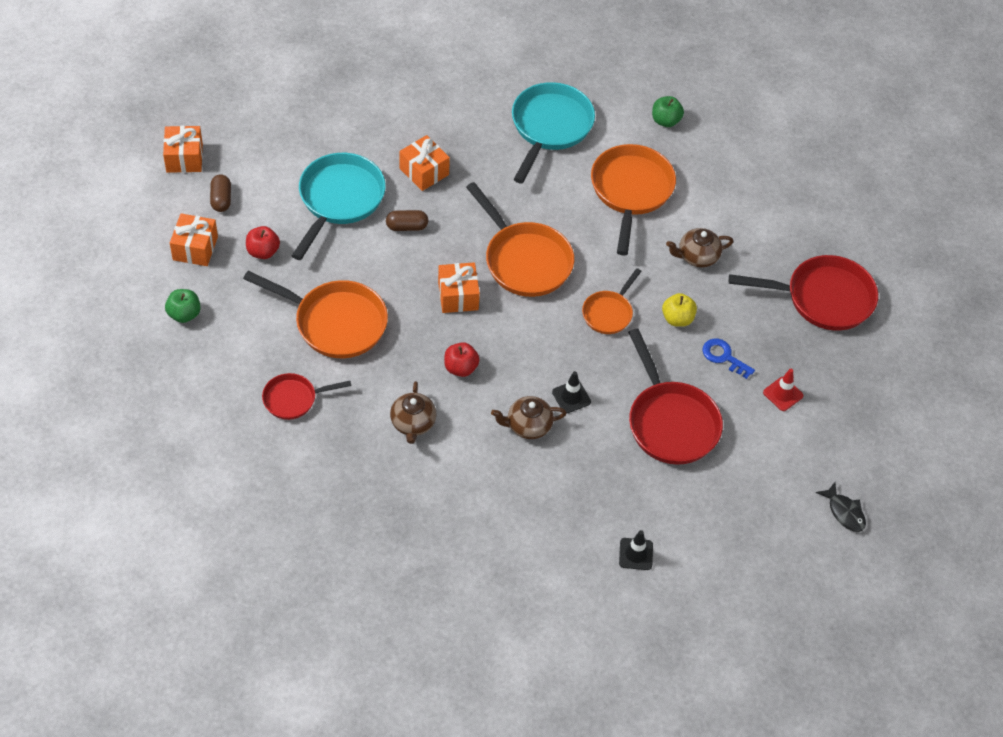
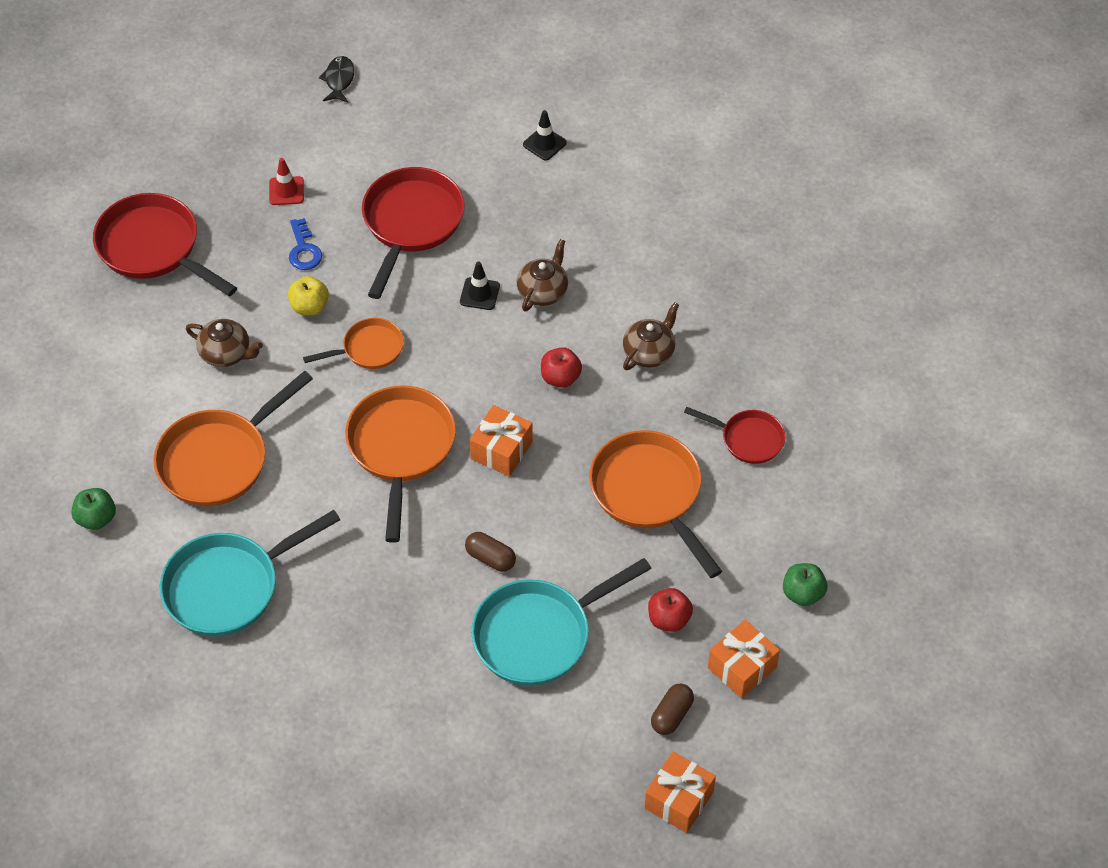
camera: 140 degrees left, 0 degrees up
orange gift [399,135,450,191] -> none
brown teapot [491,396,567,439] -> brown teapot turned 90 degrees counterclockwise [517,239,568,311]

